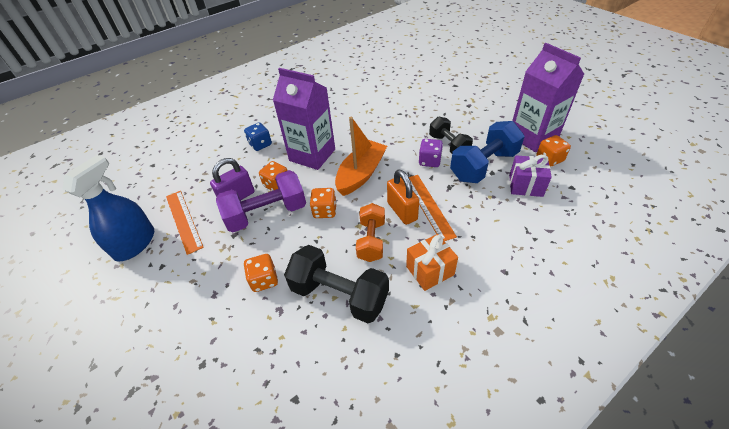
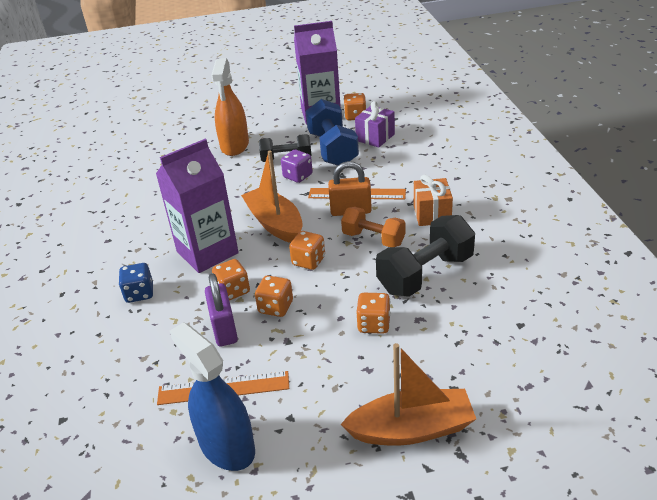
camera: 65 degrees left, 10 degrees down
purple dumbbell [216,170,306,232] -> orange dice [255,276,293,317]
none -> orange spray bottle [211,58,249,156]
none -> orange boat [340,343,476,446]

